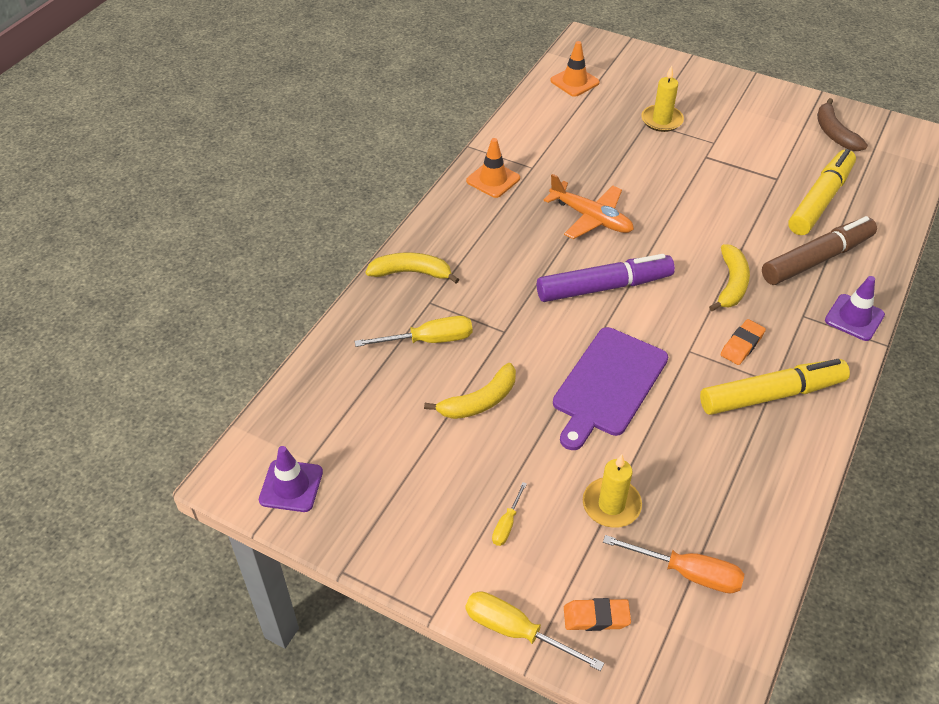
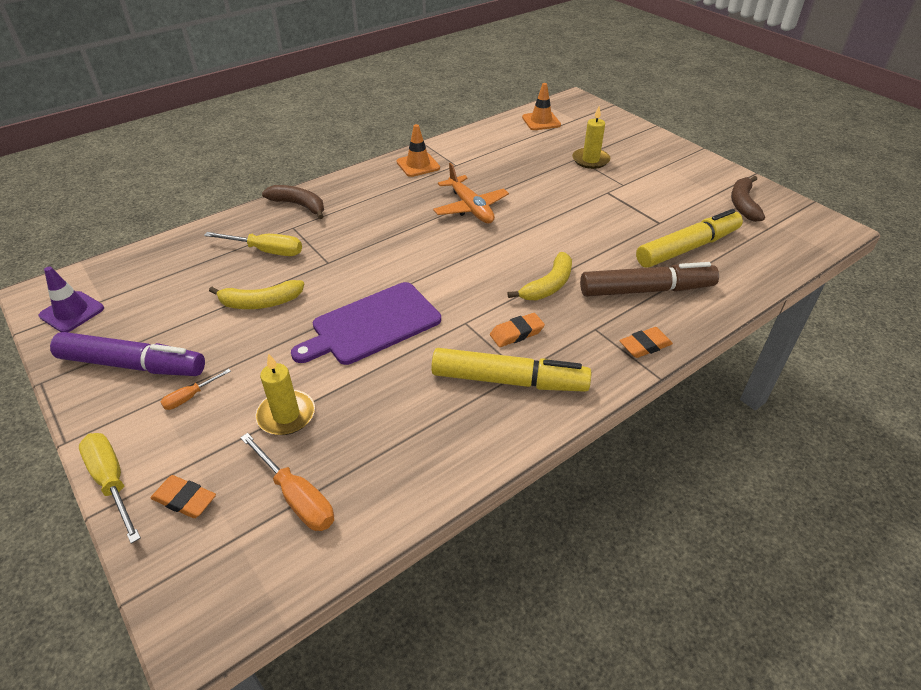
camera: 25 degrees right, 5 degrees down
yellow banana [366,252,459,284] -> brown banana [262,185,324,219]
yellow screwdriver [492,482,527,546] -> orange screwdriver [161,369,231,410]
purple marker [537,254,675,302] -> purple marker moved to [50,332,205,376]
purple traffic cone [825,276,885,341] -> orange eraser [619,327,673,358]

